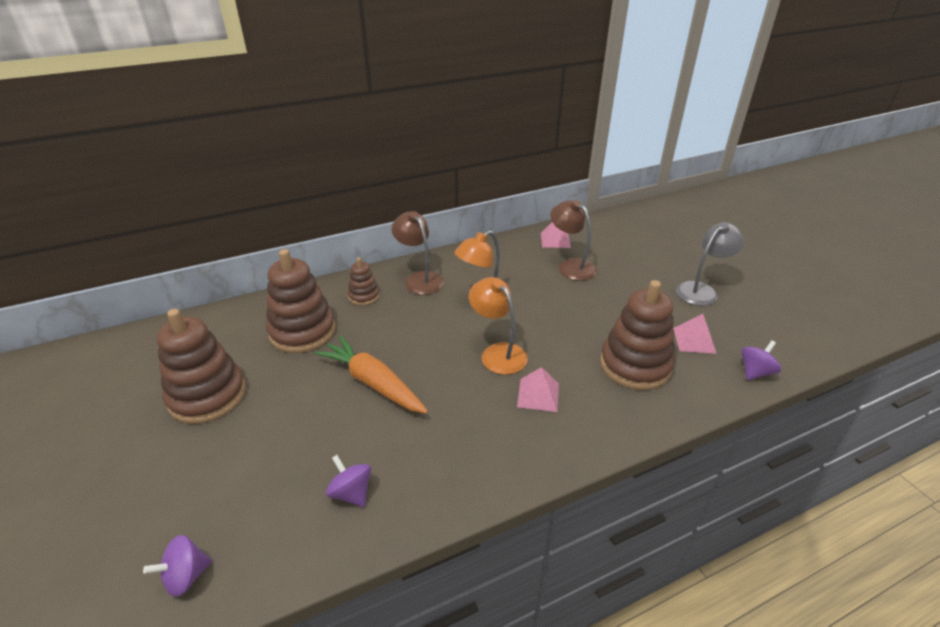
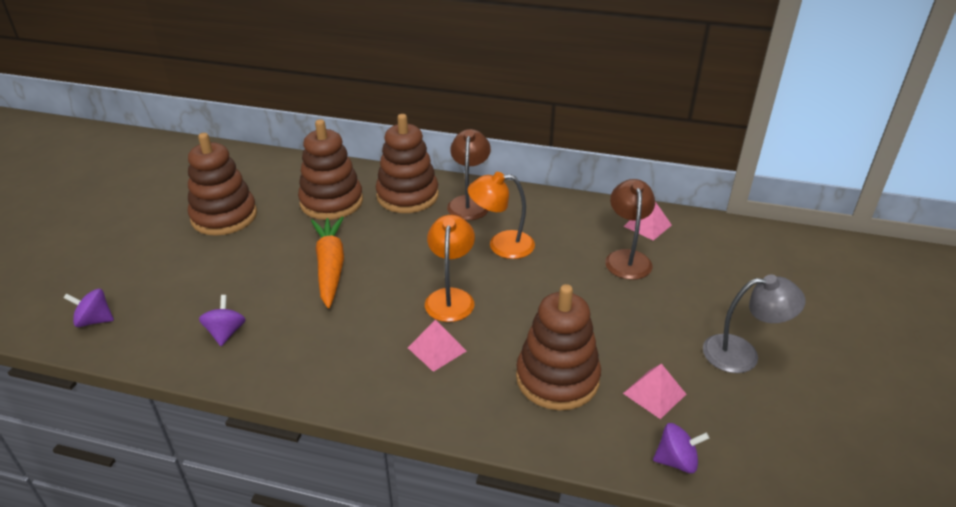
camera: 40 degrees right, 0 degrees up
brown stacking toy [348,258,380,305] -> brown stacking toy [376,114,439,213], size x1.95

